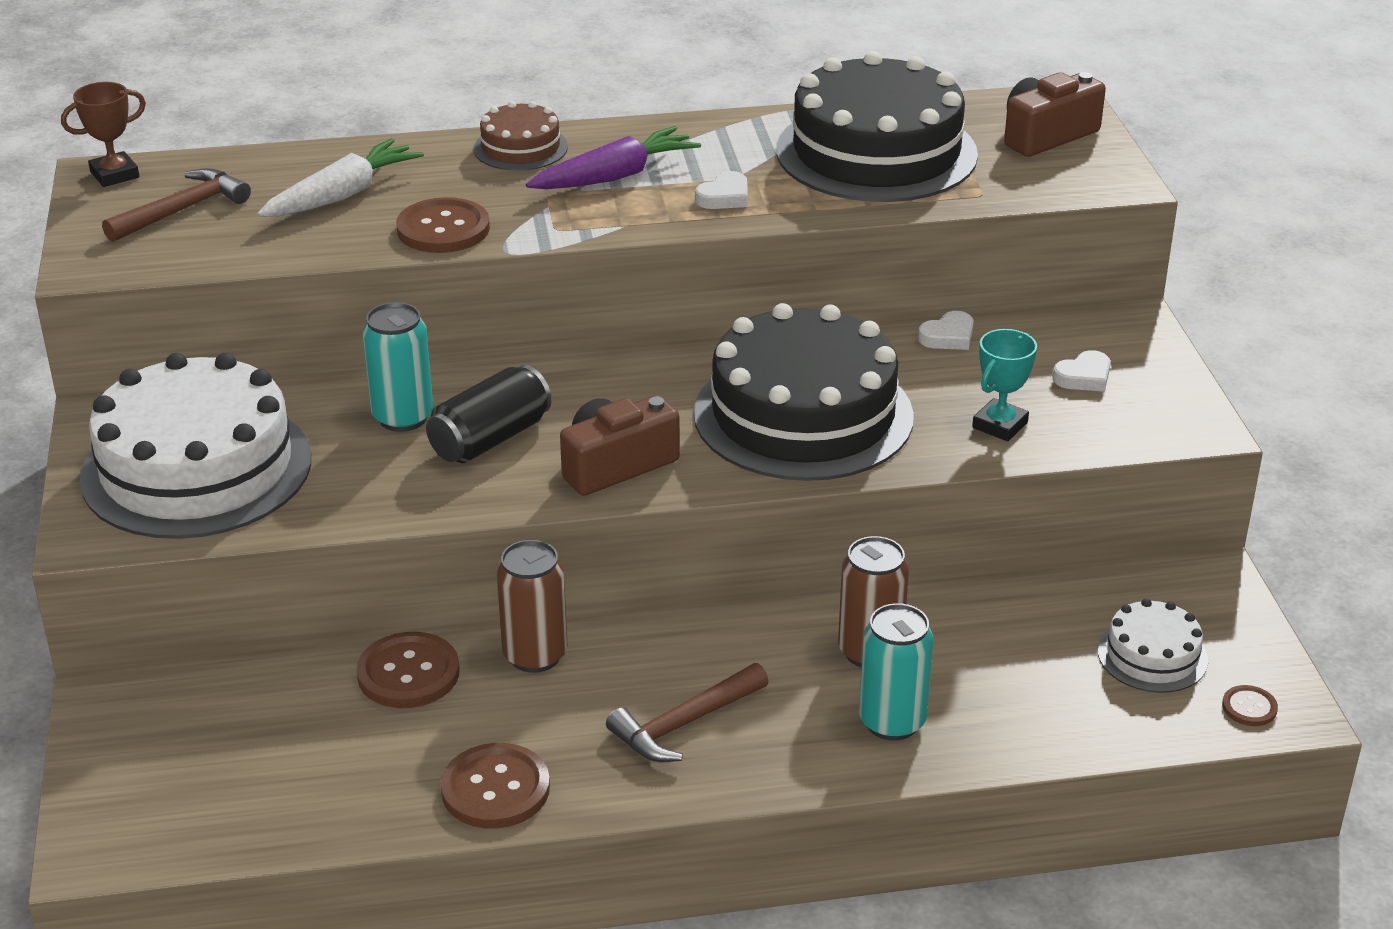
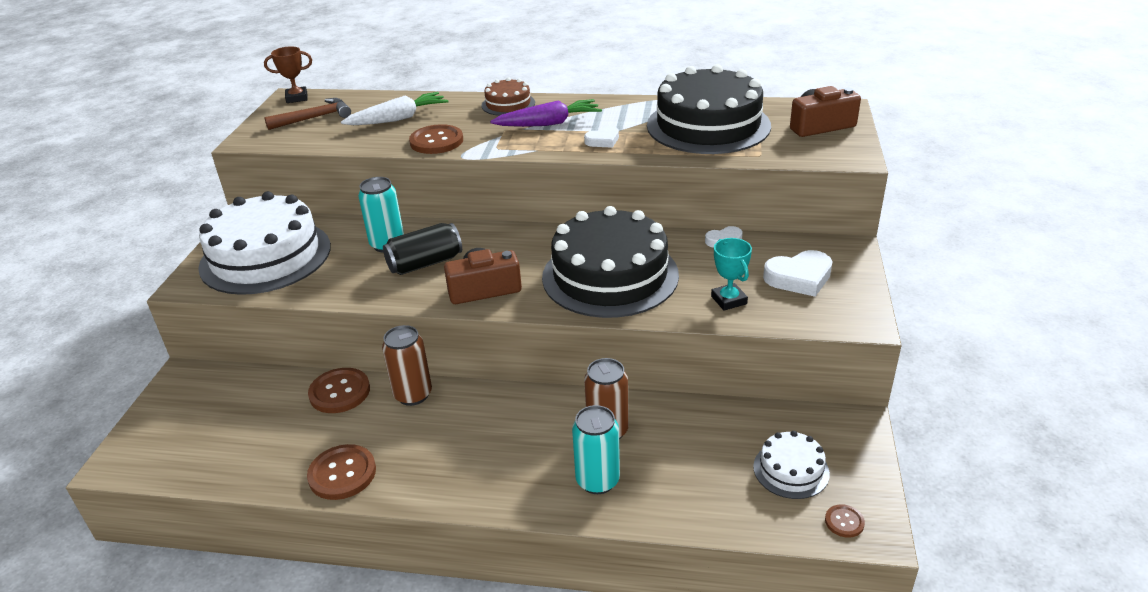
camera: 20 degrees right, 0 degrees up
brown hammer [606,663,769,762] -> none
turquoise trophy [972,329,1037,441] -> turquoise trophy turned 75 degrees counterclockwise [711,238,752,311]
white heart [1053,350,1110,392] -> white heart [763,250,833,297], size x1.68

